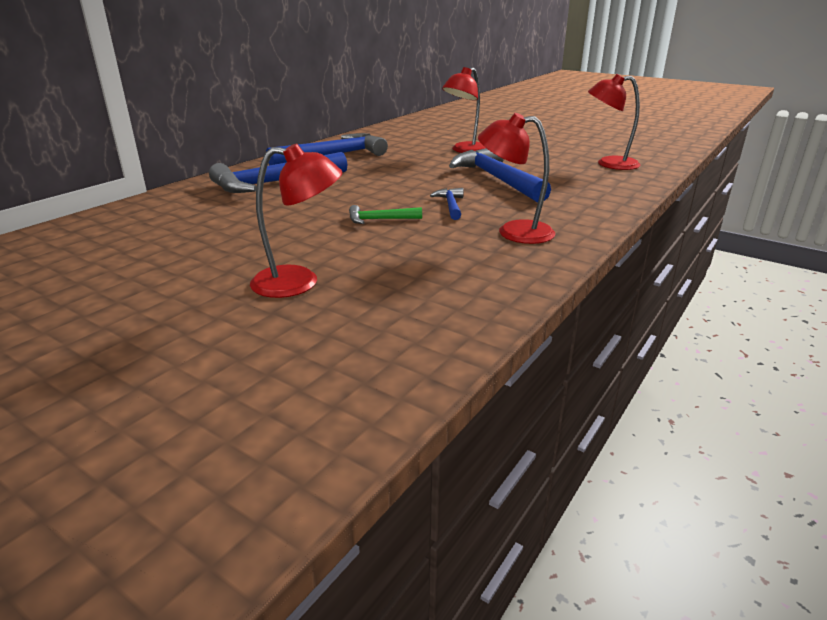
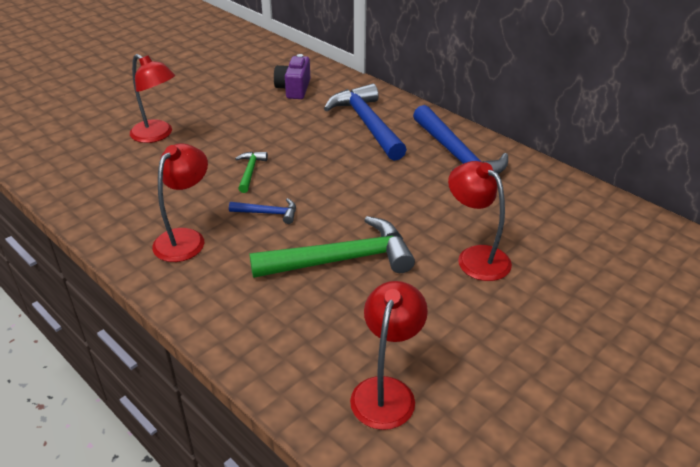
camera: 100 degrees right, 10 degrees up
red lamp [250,143,342,298] -> red lamp turned 60 degrees counterclockwise [130,54,175,143]
blue hammer [449,148,551,203] -> green hammer [249,216,415,278]
none -> purple camera [274,54,310,99]

